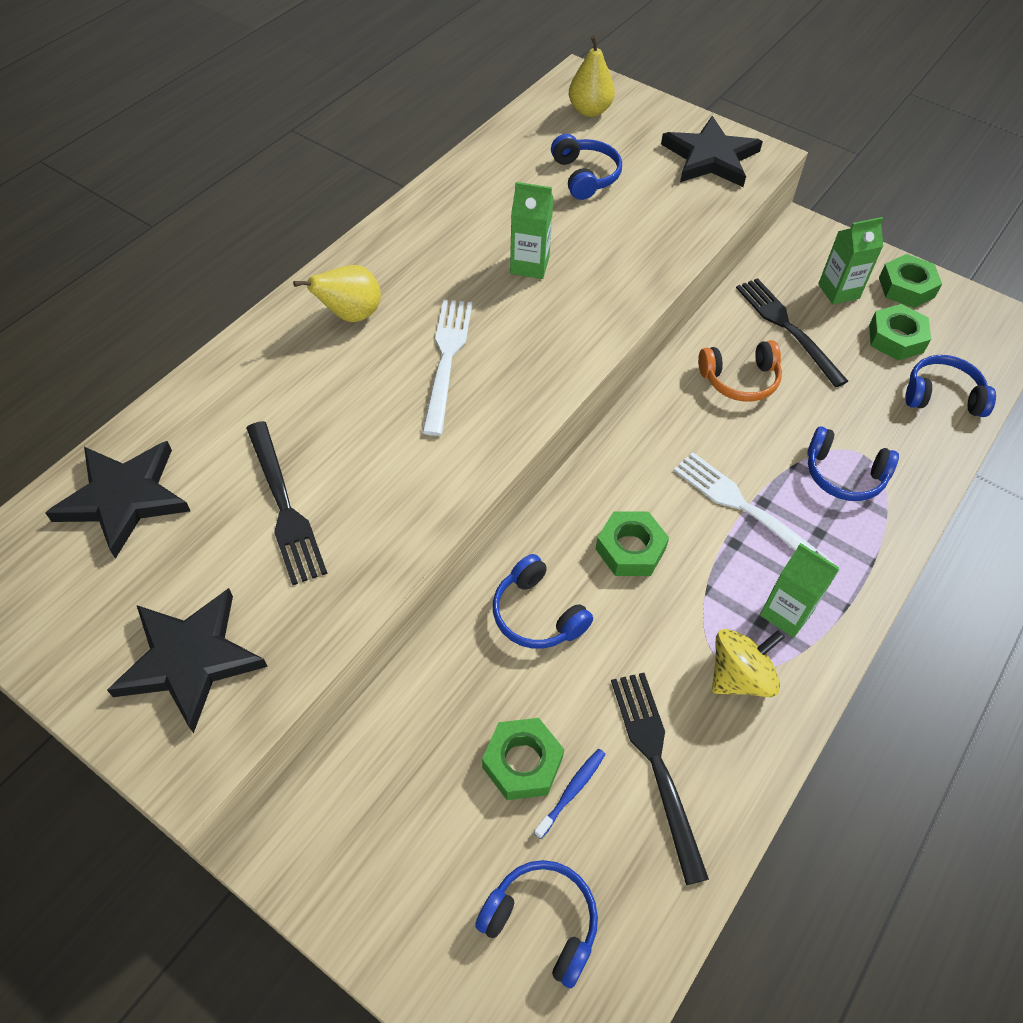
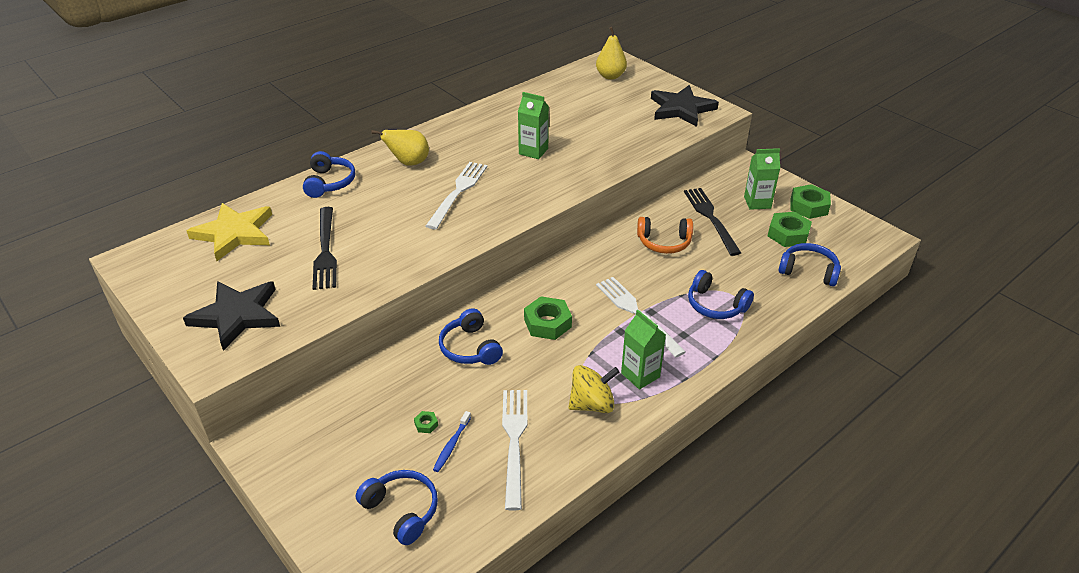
camera: 15 degrees right, 15 degrees down
black star [45,441,190,559] -> yellow star [187,203,272,261]
green nut [482,718,564,800] -> green nut [414,411,438,433], size x0.44
blue toothbrush [534,749,606,839] -> blue toothbrush turned 150 degrees clockwise [433,411,471,472]
blue headphones [551,134,622,200] -> blue headphones moved to [303,151,355,198]
black fork [611,673,709,885] -> white fork [502,390,527,511]

